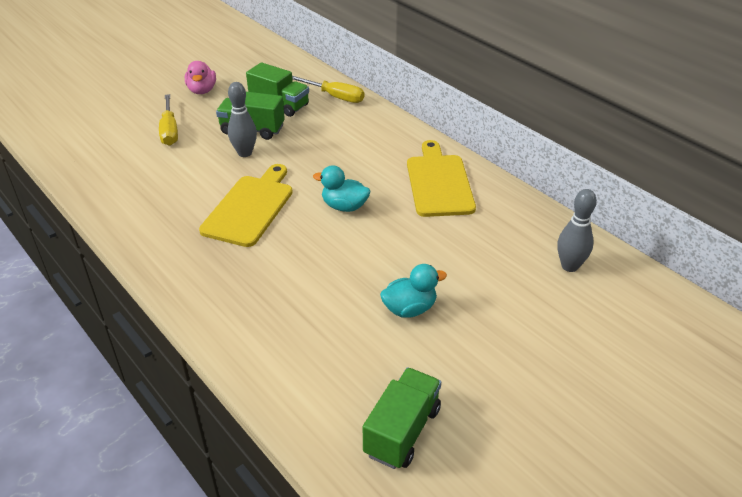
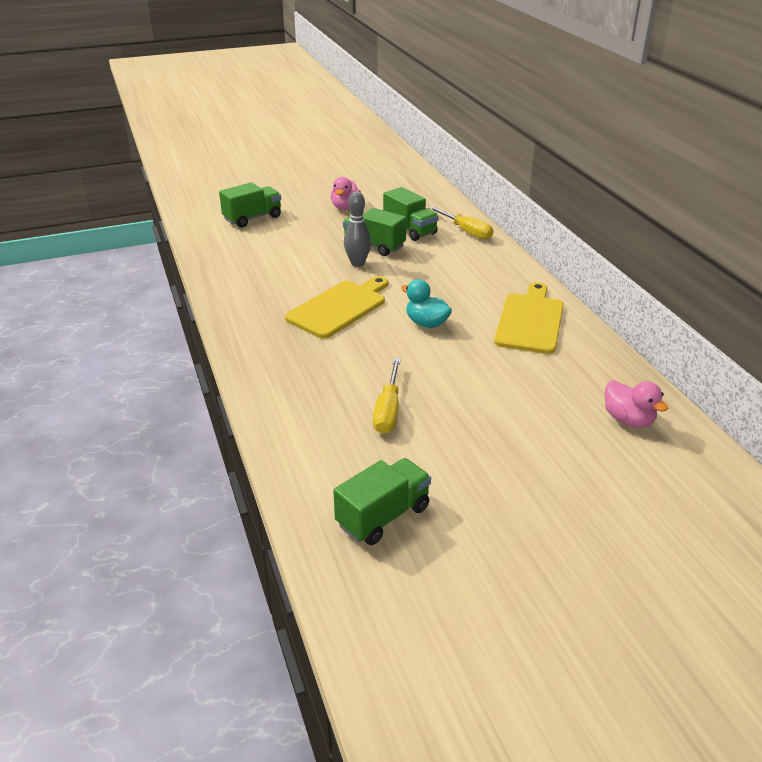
camera: 20 degrees right, 5 degrees down
yellow screwdriver [159,94,178,146] -> yellow screwdriver moved to [373,358,401,434]
turquoise duck [380,264,447,318] -> none
grey bowling pin [557,189,597,272] -> pink duck [605,380,668,428]
none -> green truck [219,182,281,228]

